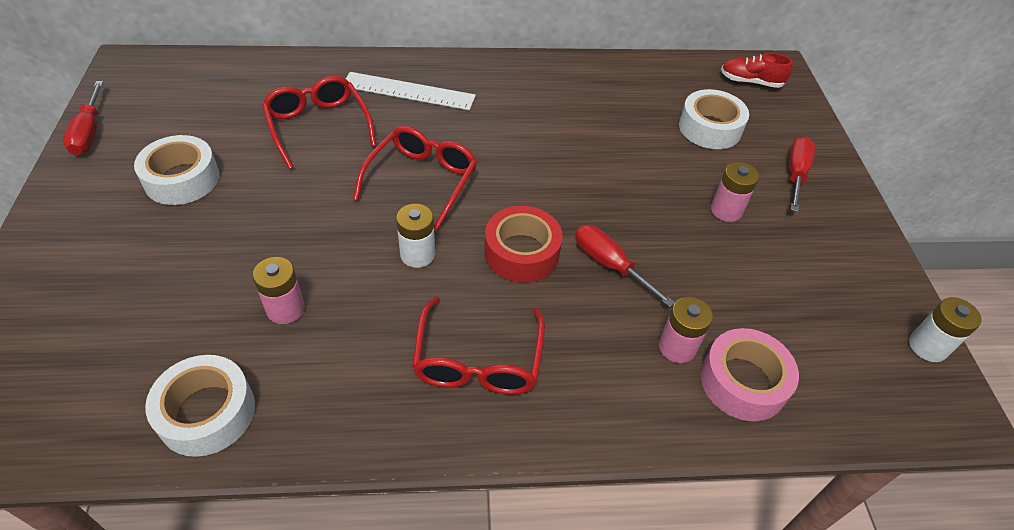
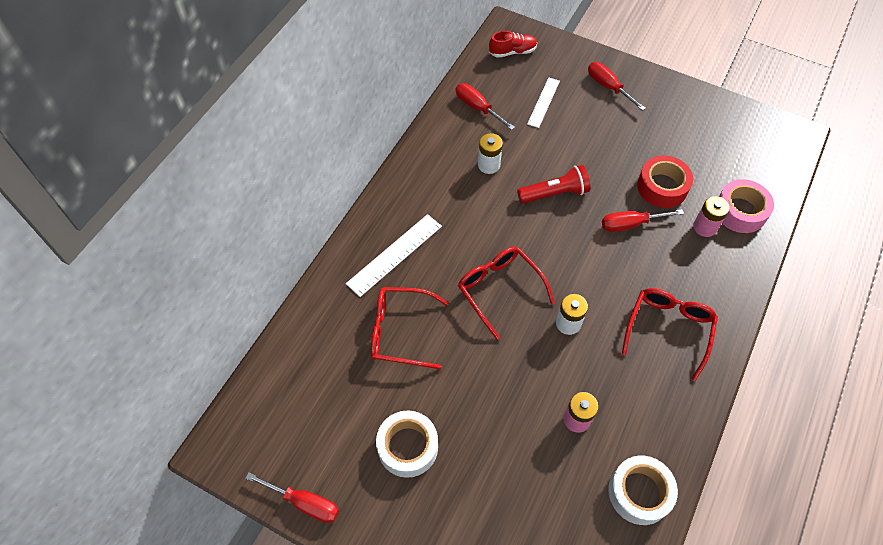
camera: 55 degrees left, 10 degrees up
red glasses [412,296,545,395] -> red glasses turned 105 degrees counterclockwise [622,288,718,381]
red tape [484,206,563,283] -> red tape moved to [637,155,693,208]
white tape [679,89,749,149] -> white ruler [527,77,560,128]
pink battery [711,162,759,222] -> none
red shoe [721,53,793,88] -> red shoe turned 150 degrees counterclockwise [489,31,537,58]
white battery [909,297,982,362] -> white battery moved to [478,133,503,174]
none -> red screwdriver [456,83,515,130]
none -> red flashlight [517,165,591,204]

